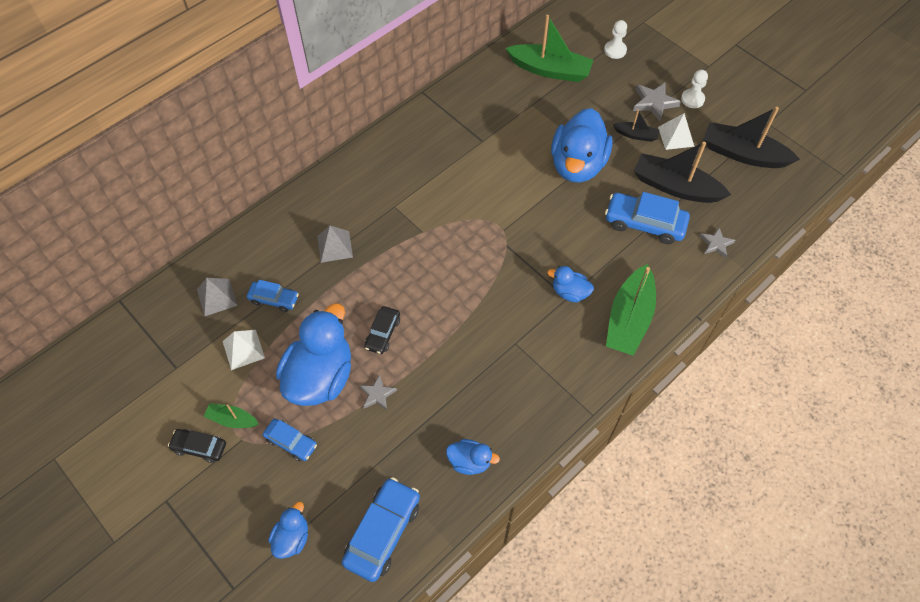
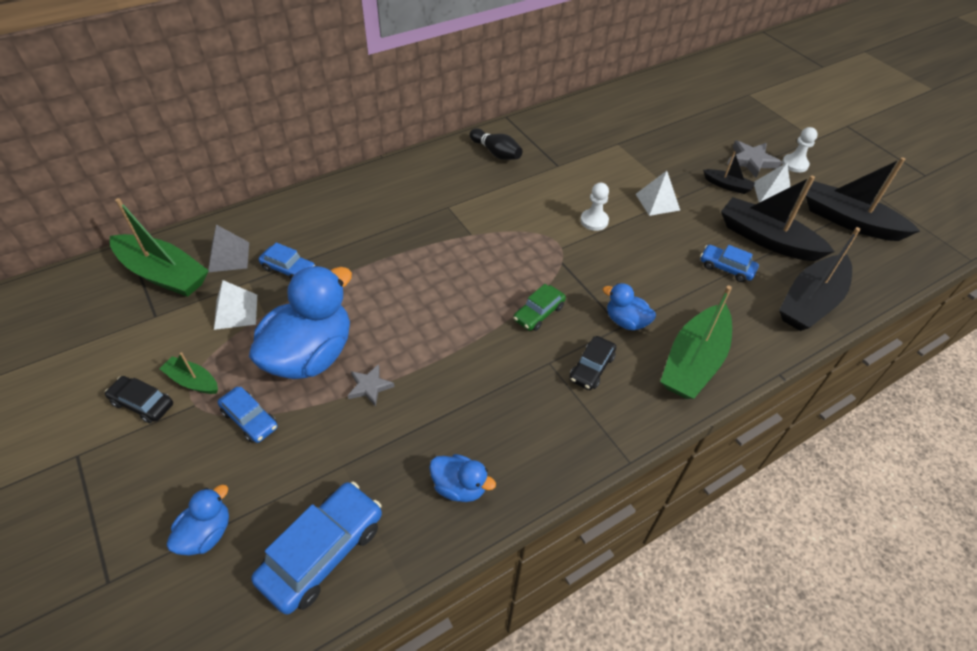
camera: 10 degrees right, 10 degrees down
grey pyramid [317,226,353,263] -> none
black car [364,306,400,354] -> black car moved to [570,336,616,390]
green boat [506,15,593,82] -> green boat moved to [110,198,209,297]
blue duck [551,108,612,183] -> white pyramid [636,171,680,216]
white pawn [604,20,627,59] -> white pawn moved to [580,183,609,231]
blue car [605,192,690,244] -> blue car [700,245,759,282], size x0.58
grey star [700,228,735,258] -> black boat [779,227,860,331]
none -> black bowling pin [469,128,523,160]
none -> green car [513,284,566,331]

